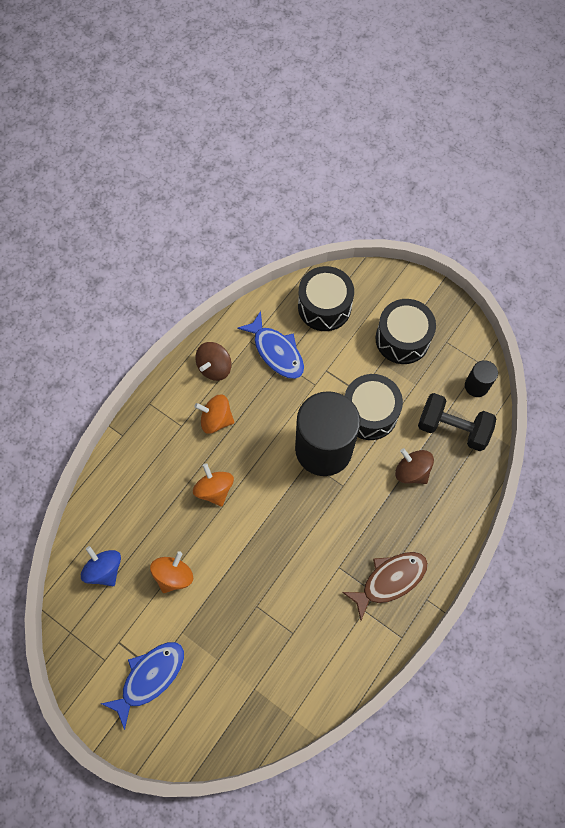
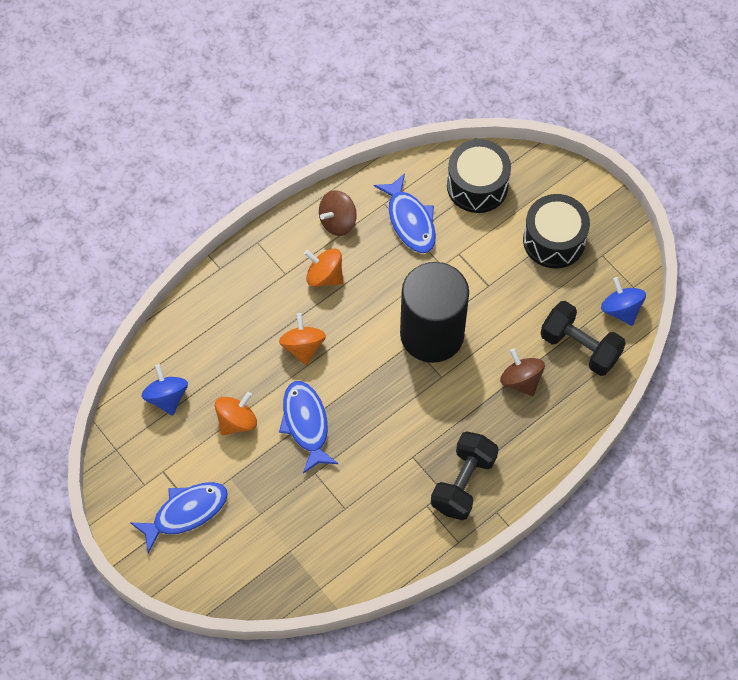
camera: 15 degrees right, 5 degrees down
brown fish [342,552,428,621] -> black dumbbell [431,431,499,520]
black drum [345,374,403,440] -> none
black cylinder [465,360,498,397] -> blue spinning top [601,277,646,326]
none -> blue fish [279,381,339,474]

